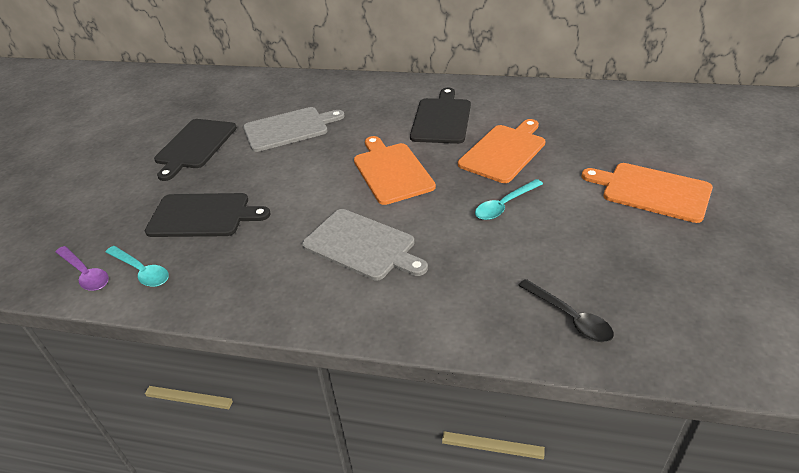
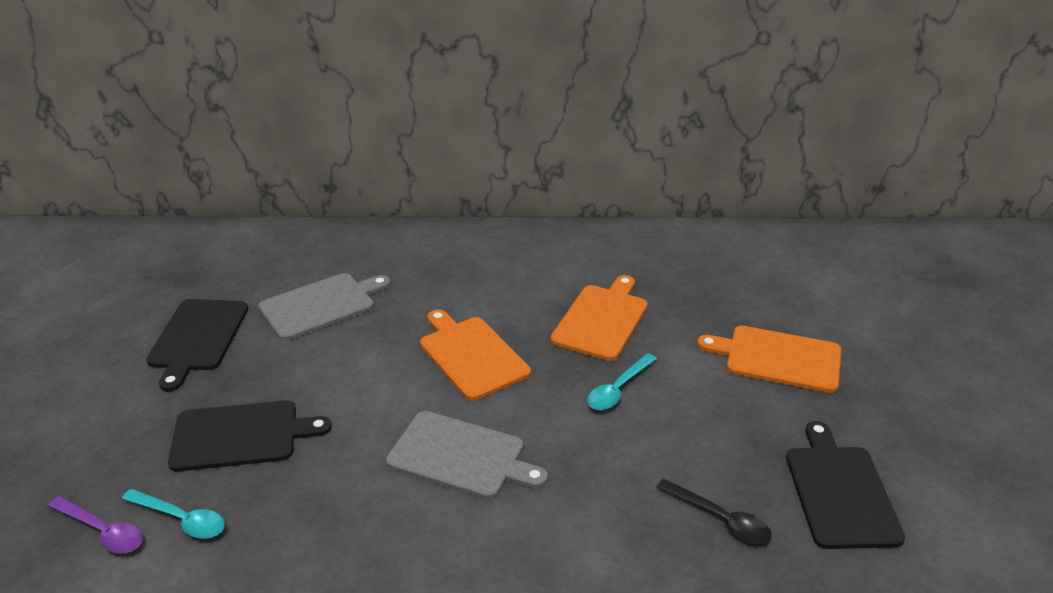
camera: 15 degrees left, 5 degrees down
black cutting board [410,88,471,144] -> black cutting board moved to [786,421,905,549]

